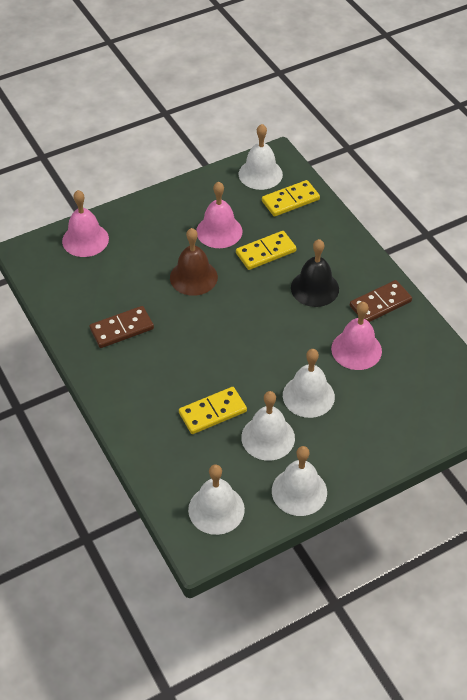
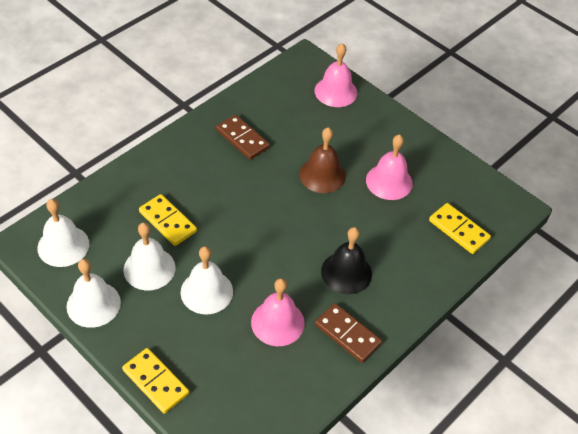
camera: 70 degrees right, 0 degrees up
yellow domino [236,231,296,270] -> yellow domino moved to [122,348,189,414]
white bell [239,124,283,190] -> none

